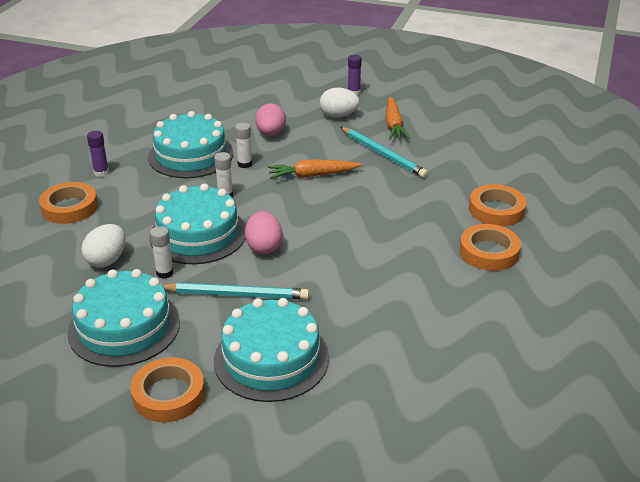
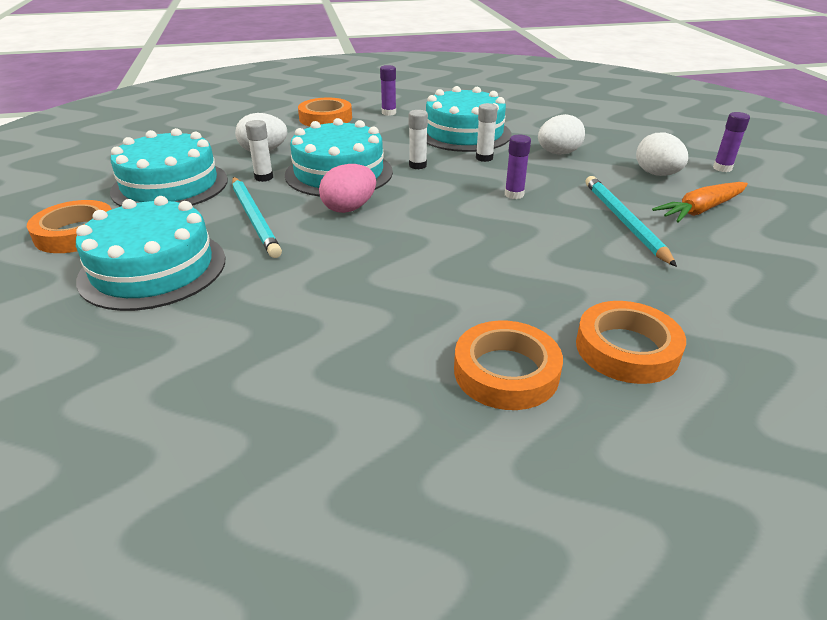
camera: 60 degrees right, 0 degrees up
pink egg [255,103,286,136] -> white egg [538,114,585,155]
orange carrot [267,159,362,179] -> purple glue stick [505,135,531,199]
turquoise pencil [340,127,428,178] -> turquoise pencil turned 150 degrees clockwise [586,176,677,267]

